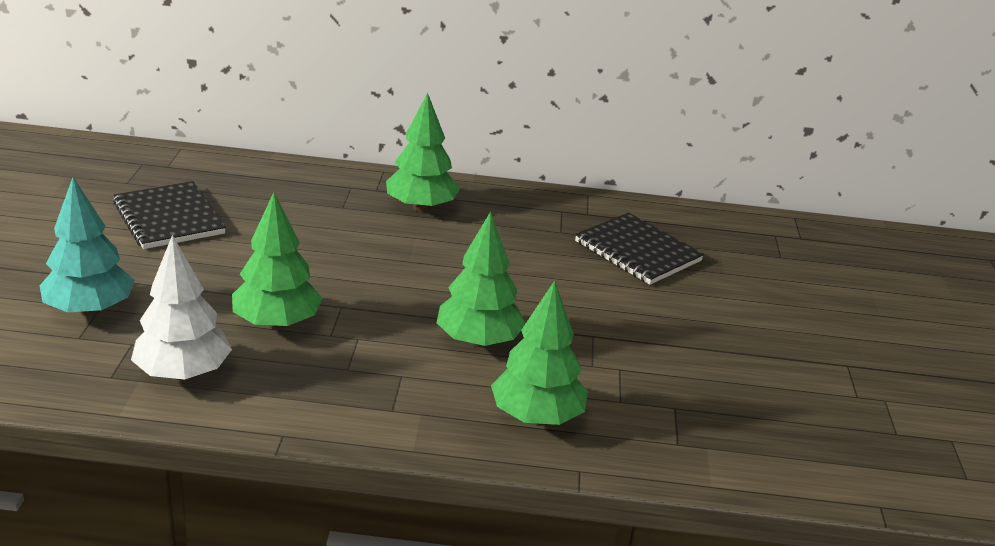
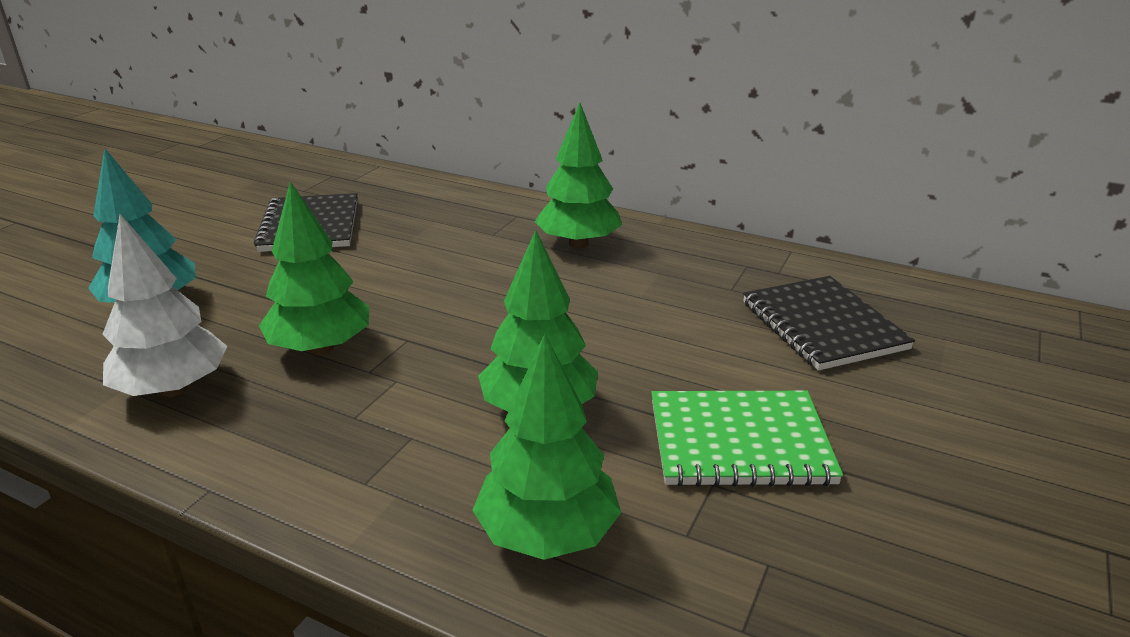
camera: 25 degrees right, 0 degrees up
none -> green notebook [651,391,843,487]

